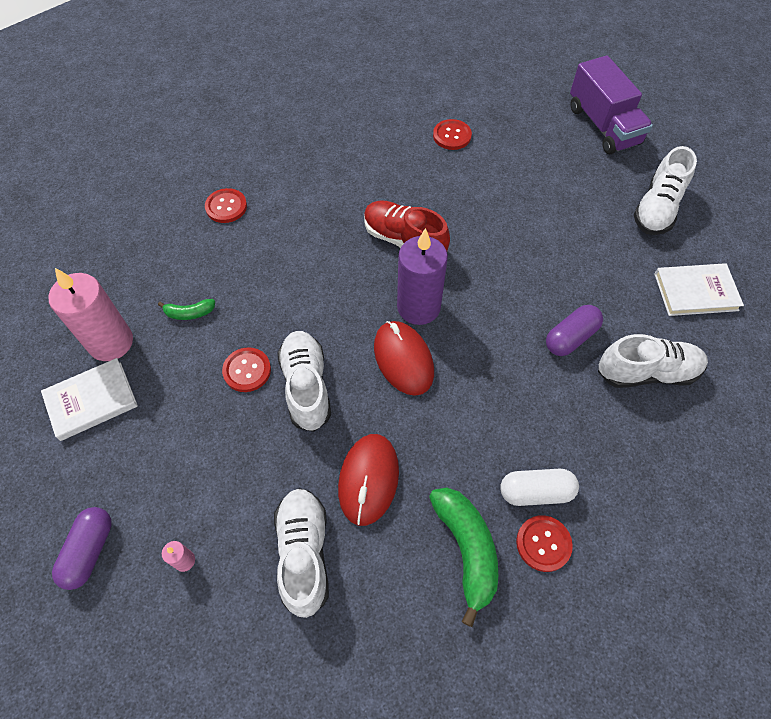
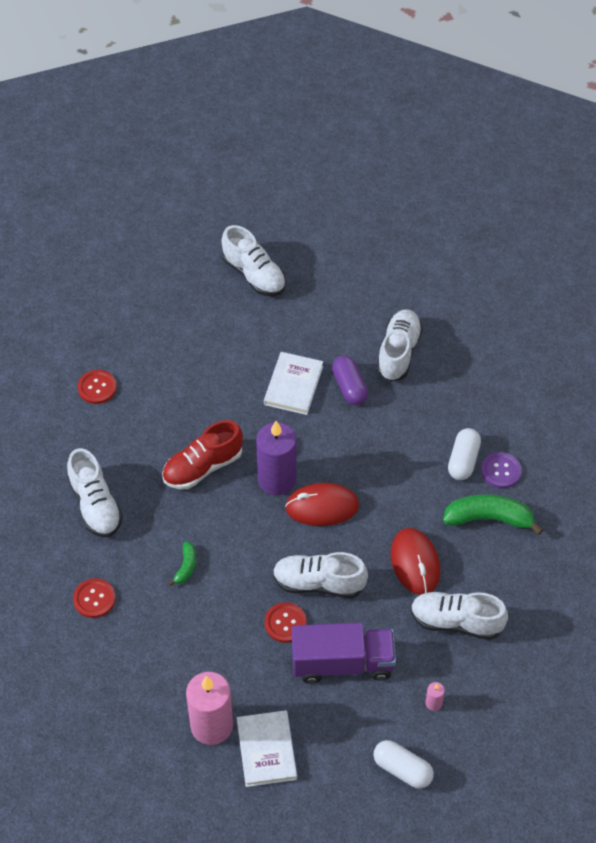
camera: 70 degrees left, 5 degrees down
purple capsule [52,507,112,590] -> white capsule [373,740,434,789]
green banana [158,299,215,320] -> green banana moved to [168,542,196,586]
red mouse [338,434,399,526] -> red mouse turned 45 degrees clockwise [391,528,440,595]
red button [516,515,573,572] -> purple button [481,452,522,488]
purple truck [570,55,653,154] -> purple truck moved to [292,623,396,684]
white book [654,263,744,316] -> white book moved to [264,352,323,415]
none -> white shoe [67,448,123,537]

